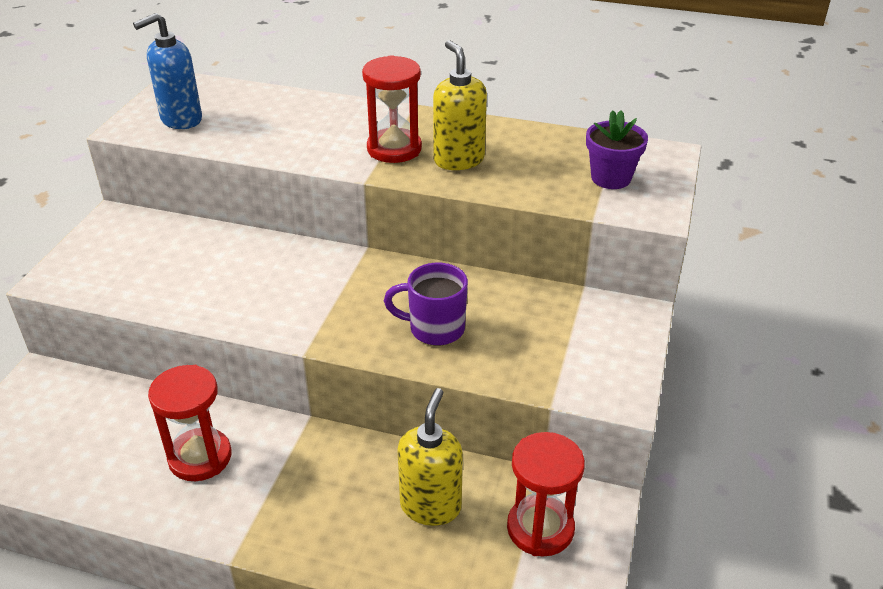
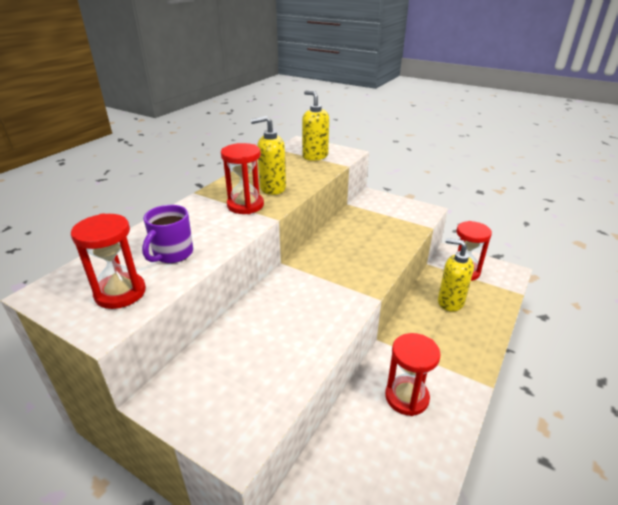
camera: 75 degrees left, 5 degrees down
blue soap dispenser [133,13,202,129] -> red hourglass [71,213,146,309]
purple mug [384,263,468,345] -> purple mug moved to [142,205,193,263]
purple flower pot [586,110,648,189] -> yellow soap dispenser [302,90,329,161]

